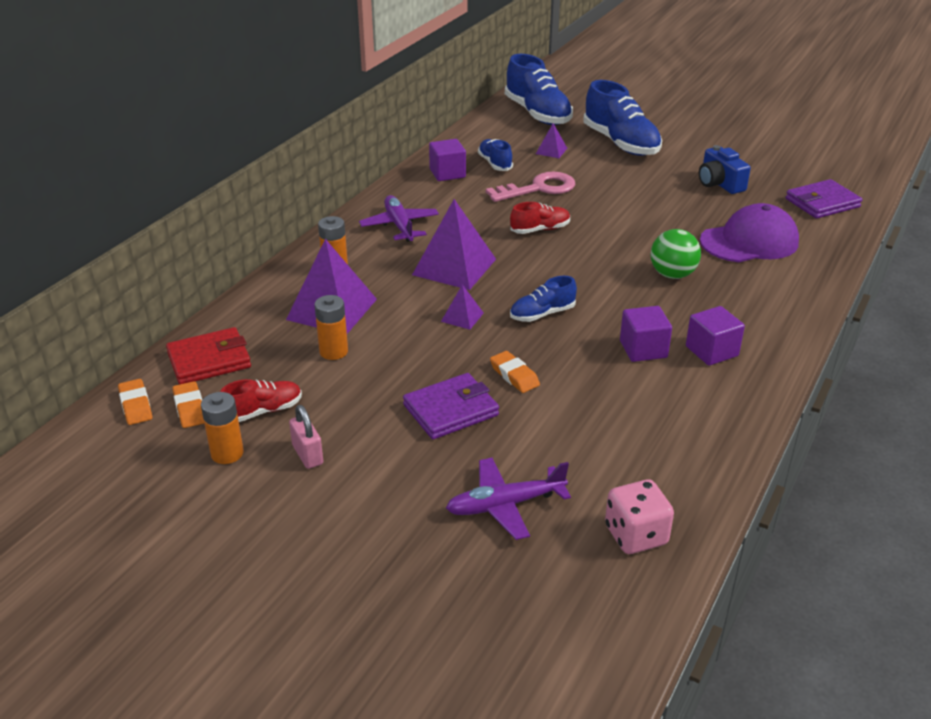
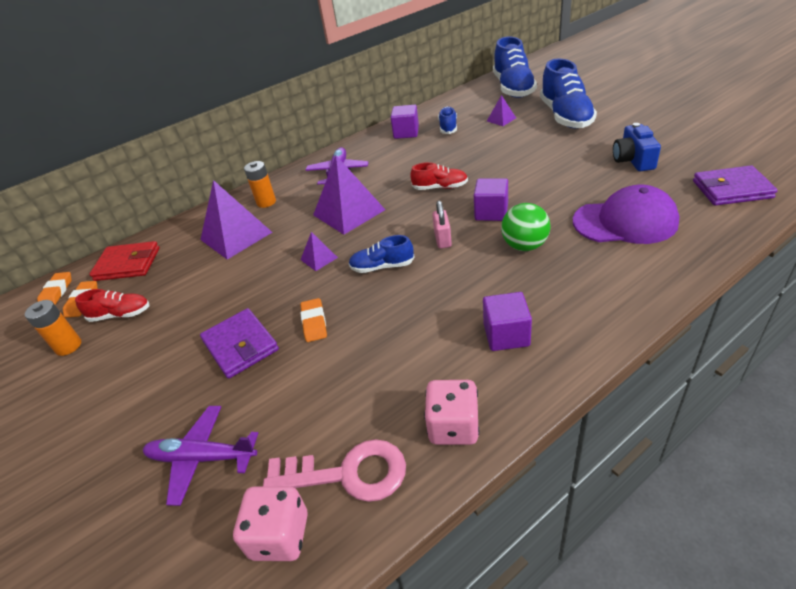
camera: 30 degrees right, 5 degrees up
pink padlock [289,405,323,469] -> pink padlock moved to [432,201,452,249]
orange battery [314,295,348,360] -> none
purple wallet [403,373,499,439] -> purple wallet turned 60 degrees clockwise [200,308,279,379]
pink key [486,171,575,202] -> pink key moved to [263,439,406,502]
purple cube [620,306,672,362] -> purple cube moved to [474,178,508,221]
none -> pink dice [424,380,480,445]

